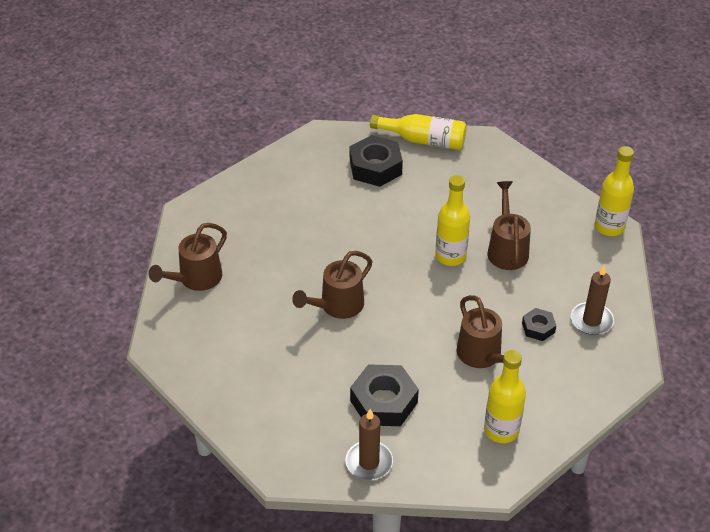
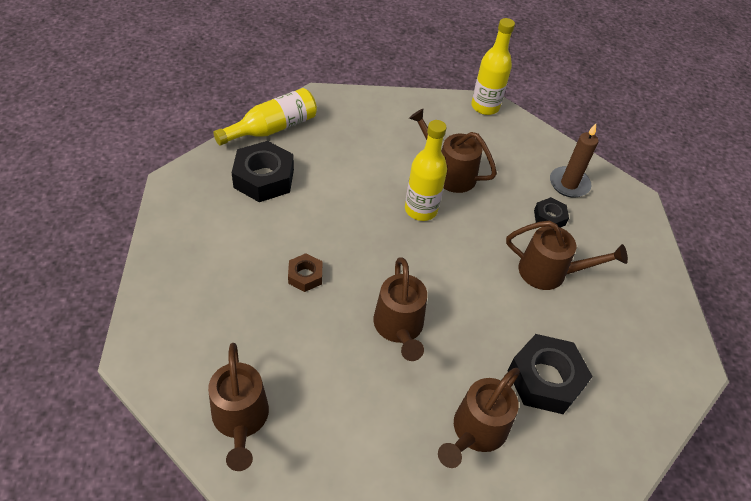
camera: 55 degrees left, 5 degrees up
brown candle [345,409,393,480] -> none
yellow bottle [484,350,526,443] -> none
none -> brown nut [288,253,323,292]
none -> brown watering can [438,368,520,468]

